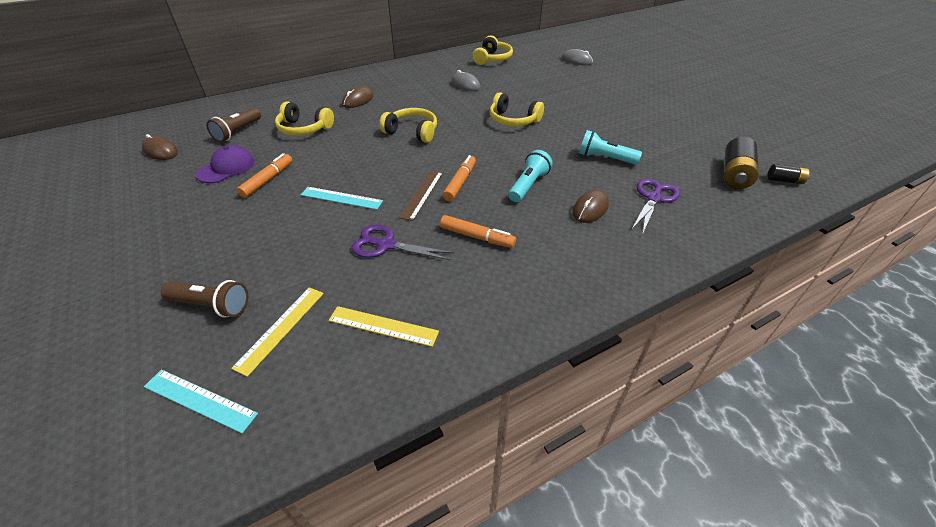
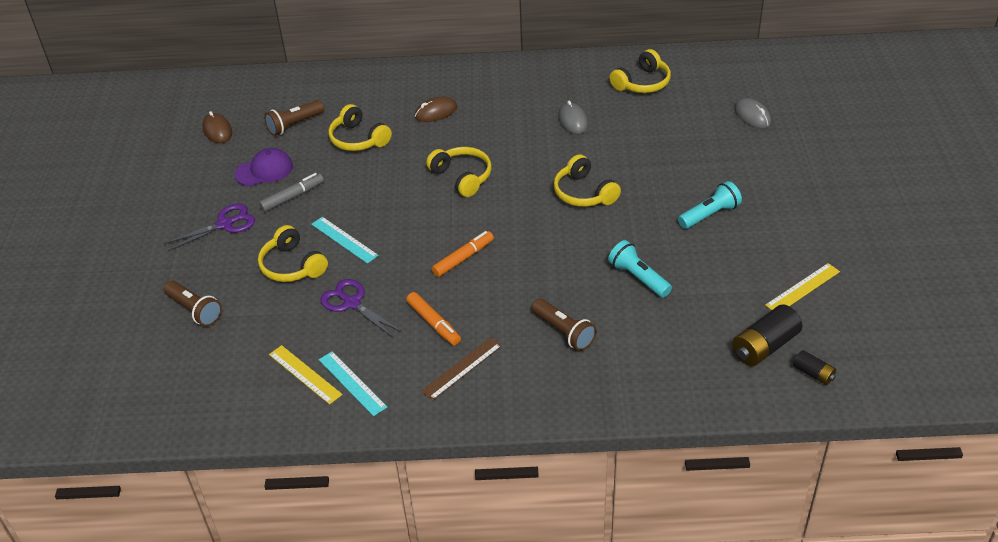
camera: 30 degrees right, 0 degrees up
turquoise ruler [144,369,258,433] -> turquoise ruler moved to [319,351,387,416]
yellow ruler [231,287,324,377] -> yellow ruler moved to [765,263,840,310]
orange marker [237,153,292,198] -> grey marker [259,173,324,212]
brown ruler [399,170,443,221] -> brown ruler moved to [421,337,502,401]
turquoise flashlight [508,150,552,202] -> turquoise flashlight moved to [678,181,742,229]
brown mouse [572,190,609,223] -> brown flashlight [532,299,597,351]
purple scissors [631,179,680,235] -> purple scissors moved to [164,204,255,251]
none -> yellow headphones [258,225,328,282]

